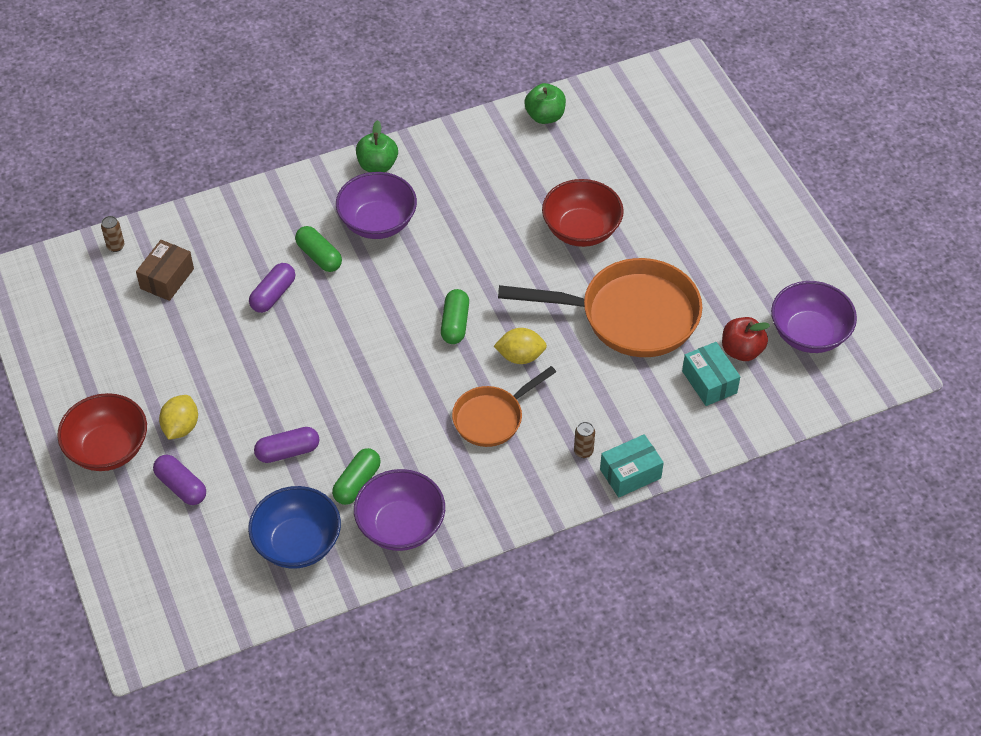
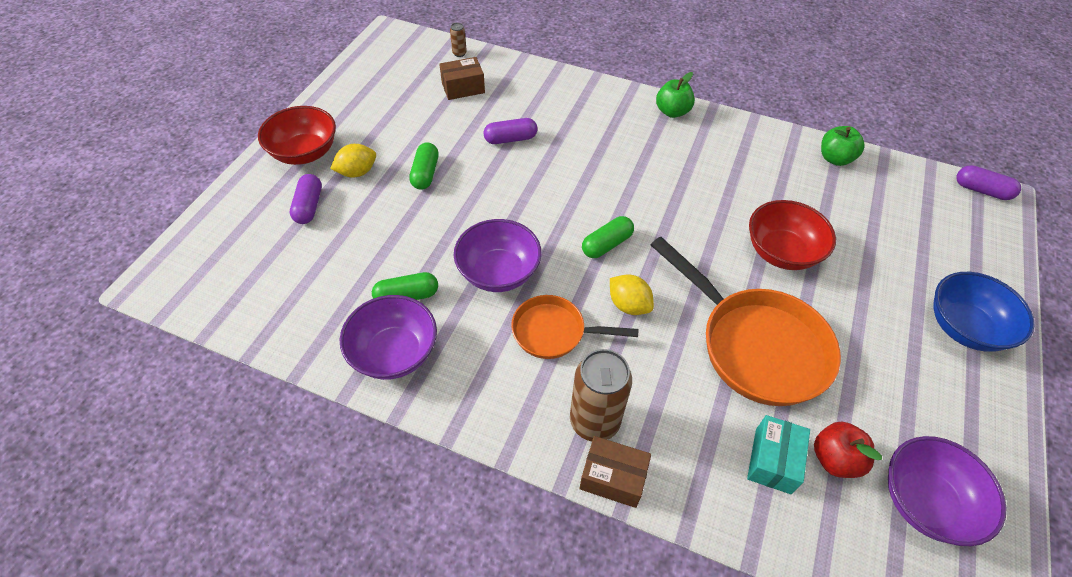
camera: 45 degrees right, 0 degrees up
blue bowl [248,486,341,569] -> blue bowl moved to [933,272,1034,352]
purple capsule [254,427,319,463] -> purple capsule moved to [956,165,1021,200]
green capsule [295,226,342,272] -> green capsule moved to [409,142,439,190]
purple bowl [336,172,417,239] -> purple bowl moved to [454,219,541,292]
brown can [574,422,595,458] -> brown can [570,349,632,441], size x2.30
turquoise box [600,434,664,498] -> brown box [579,436,651,508]

